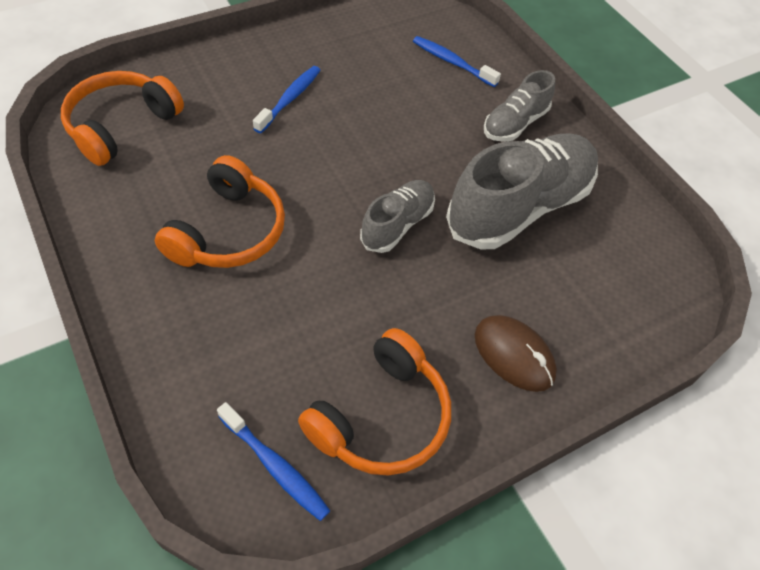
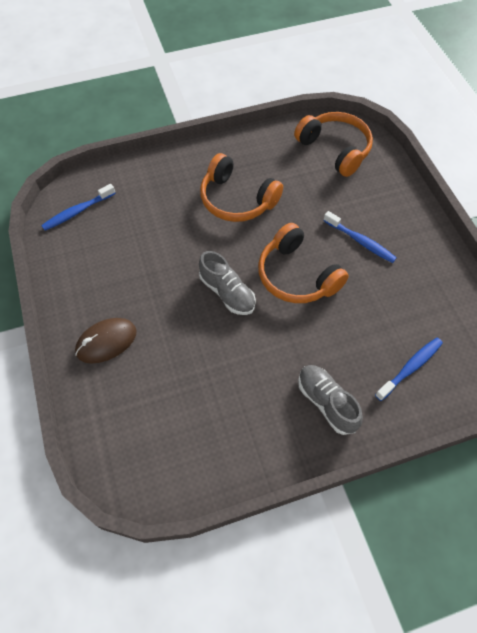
camera: 105 degrees right, 5 degrees up
orange headphones [298,328,451,476] -> orange headphones moved to [258,223,349,303]
grey shoe [446,133,598,249] -> none

